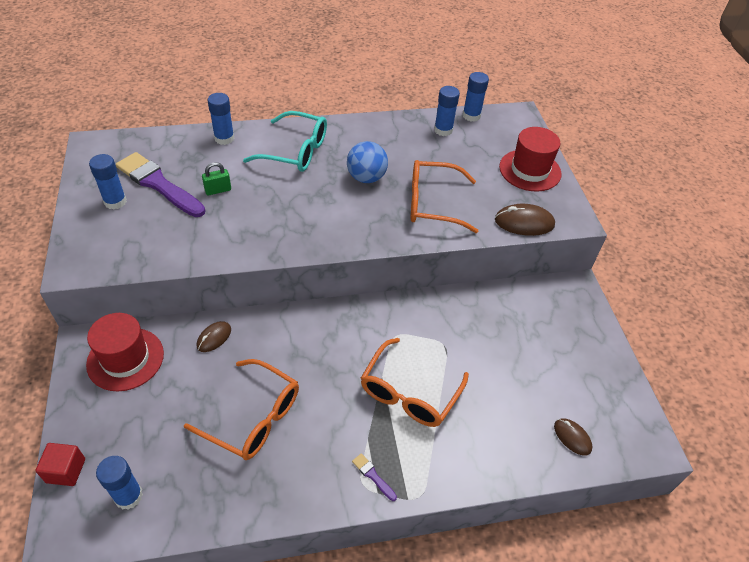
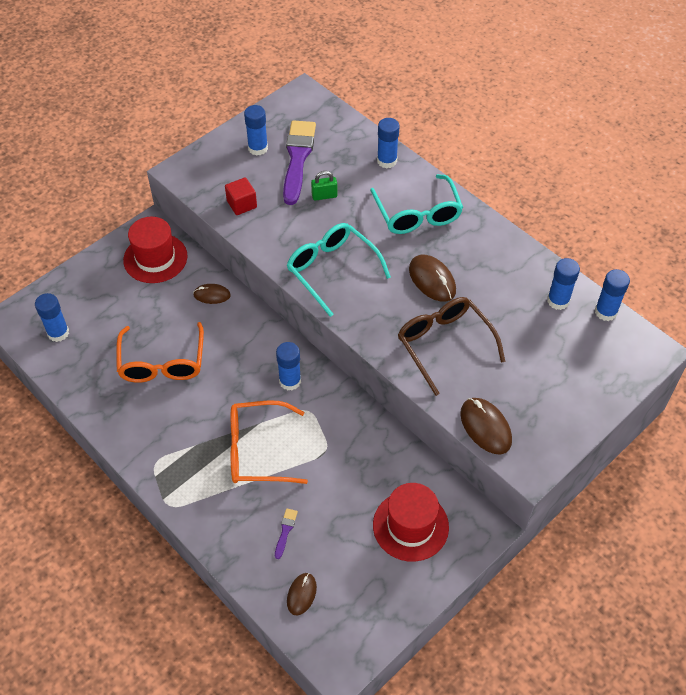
camera: 60 degrees right, 5 degrees up
red cube [35,443,85,486] -> red cube moved to [225,177,257,215]
green padlock [202,162,231,195] -> green padlock turned 45 degrees counterclockwise [311,171,337,201]
blue ball [347,141,388,183] -> brown mouse [409,255,456,302]
purple brush [352,453,397,501] -> purple brush moved to [275,508,298,559]
orange glasses [411,160,478,233] -> brown glasses [398,297,505,396]
red hat [499,127,562,192] -> red hat moved to [373,483,449,562]
none -> blue glue stick [276,342,301,390]
none -> turquoise glasses [287,223,391,317]

